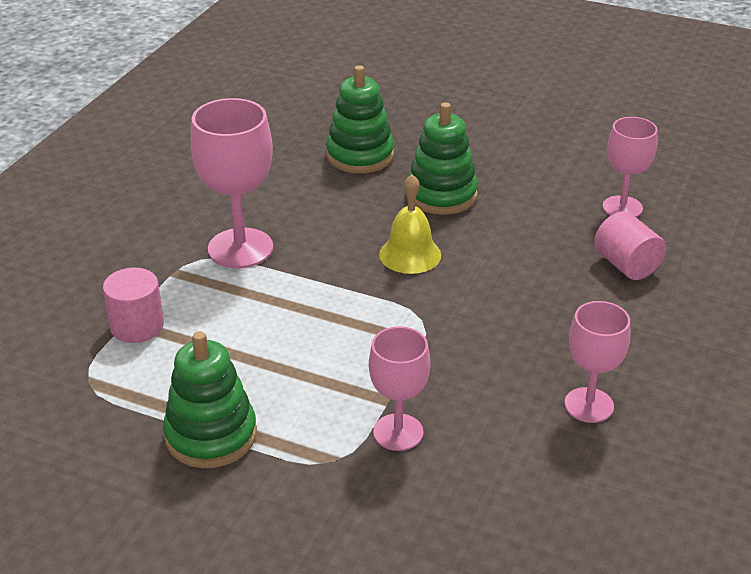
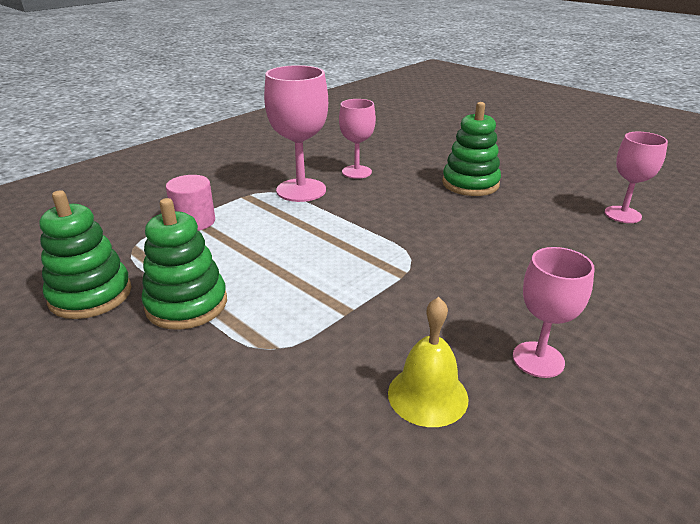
camera: 20 degrees right, 5 degrees down
green stacking toy [326,65,394,173] -> green stacking toy moved to [40,190,131,319]
pink goblet [369,326,430,451] -> pink goblet moved to [339,99,376,179]
yellow bell [379,174,441,274] -> yellow bell moved to [388,297,469,427]
pink cylinder [594,211,666,280] -> none

